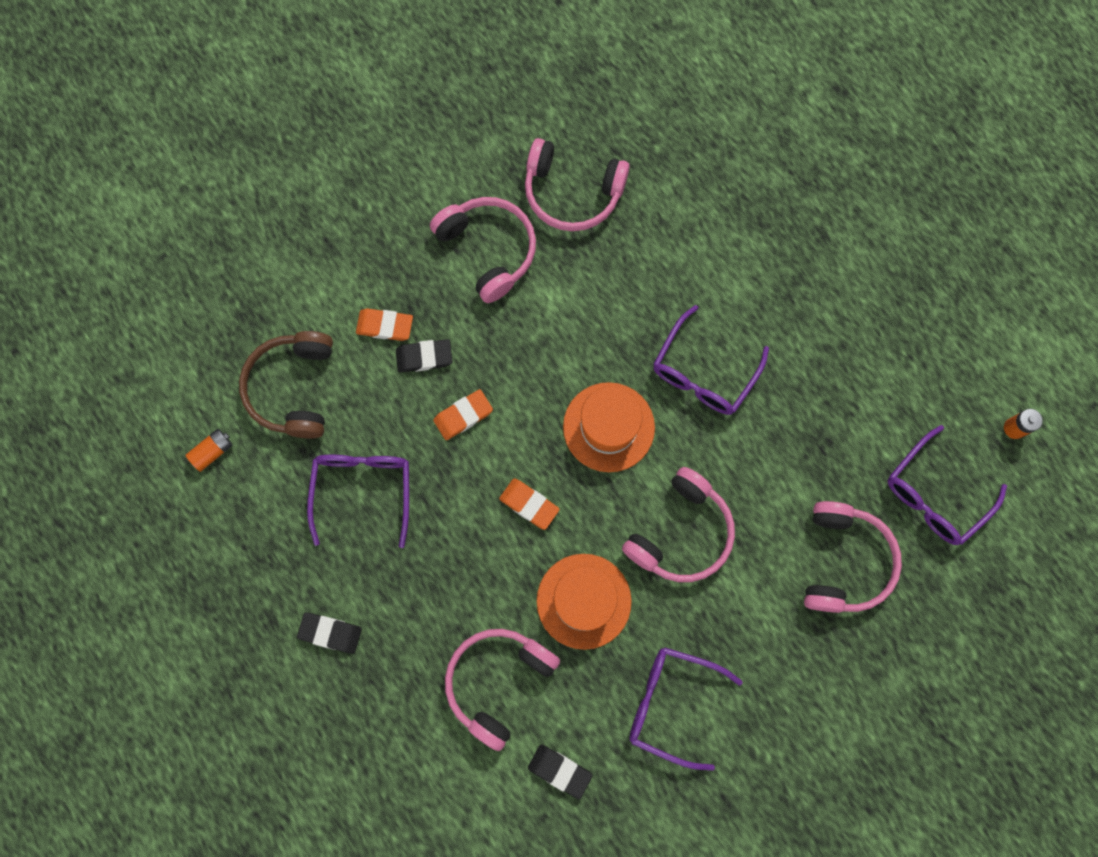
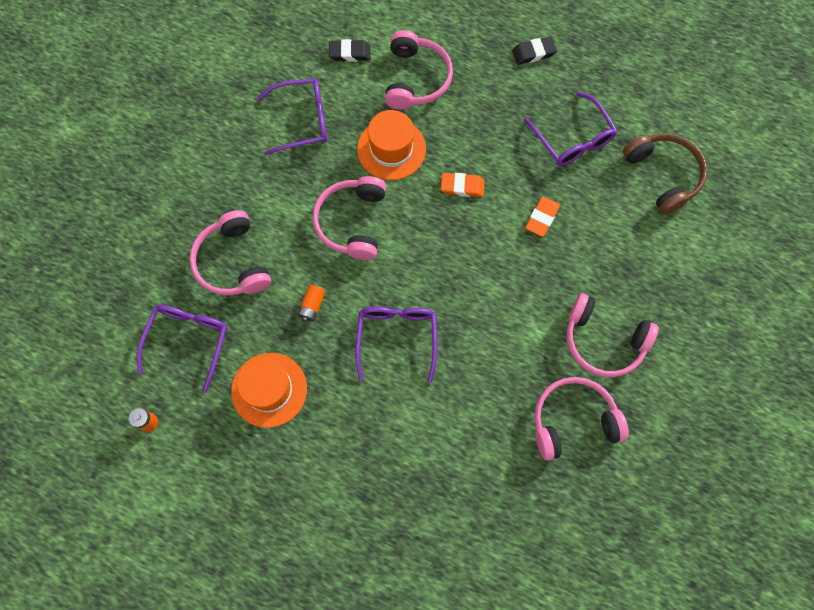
camera: 150 degrees right, 5 degrees down
orange battery [186,429,232,472] -> orange battery moved to [297,285,325,322]
orange eraser [356,308,413,341] -> none
black eraser [396,339,453,373] -> none
orange hat [563,382,655,472] -> orange hat moved to [231,353,307,428]

